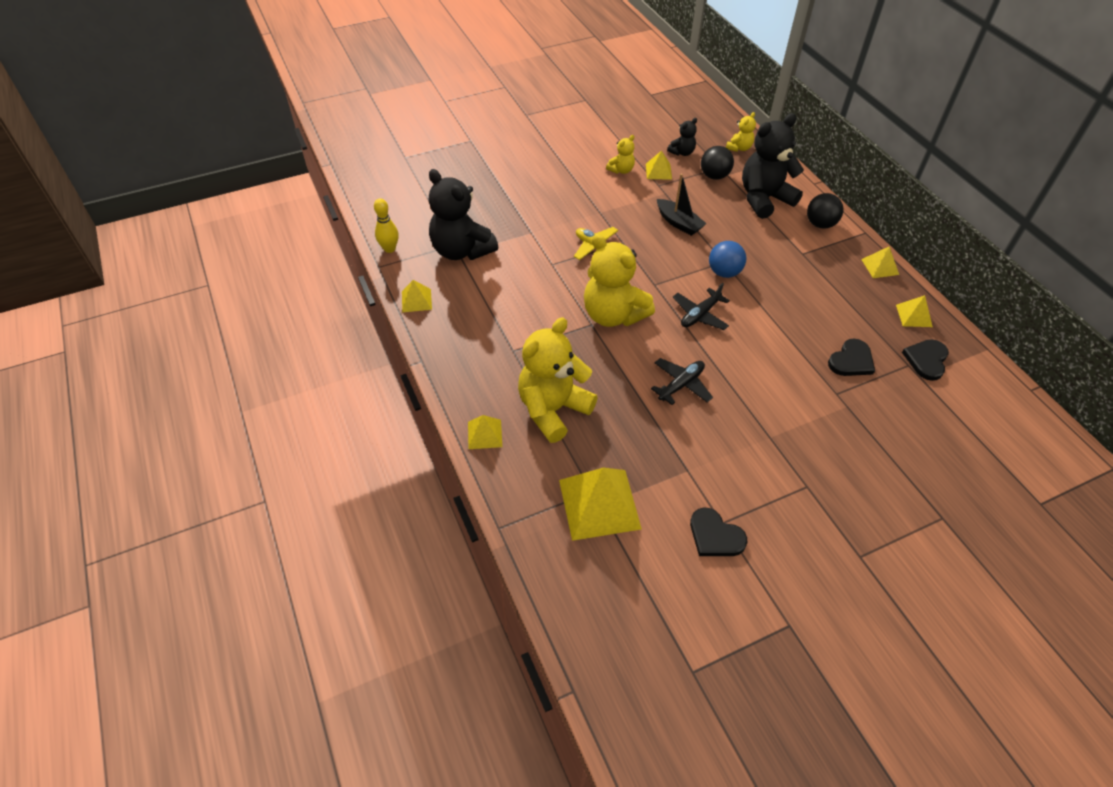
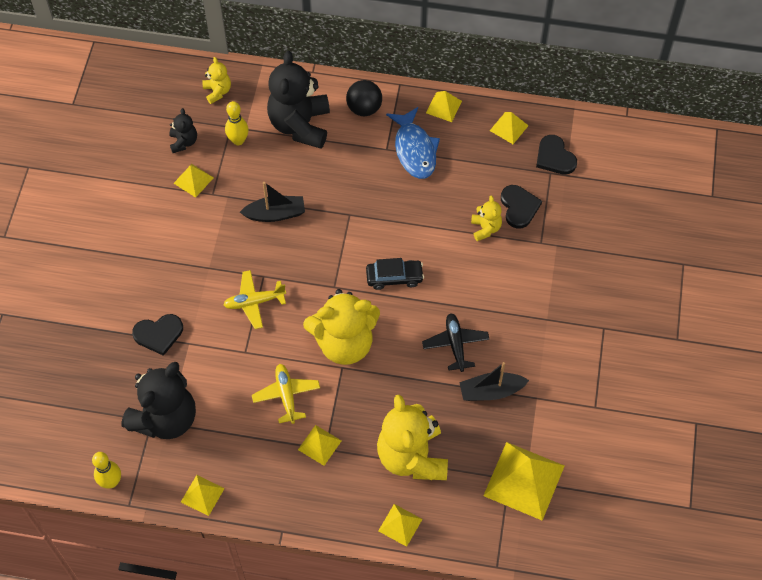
camera: 55 degrees left, 10 degrees up
black teddy bear [429,169,498,260] -> black teddy bear turned 45 degrees counterclockwise [121,362,196,439]
yellow teddy bear [606,135,635,174] -> yellow teddy bear moved to [471,195,502,241]
black plane [673,283,730,330] -> black car [366,258,424,290]
black heart [690,507,747,556] -> black heart moved to [132,314,183,356]
black ball [701,146,734,180] -> yellow bowling pin [225,101,249,145]
blue ball [709,241,746,278] -> none
none -> yellow plane [252,364,320,424]
none -> yellow pyramid [298,425,342,466]
none -> blue fish [386,107,440,179]
none -> black boat [459,362,529,401]

